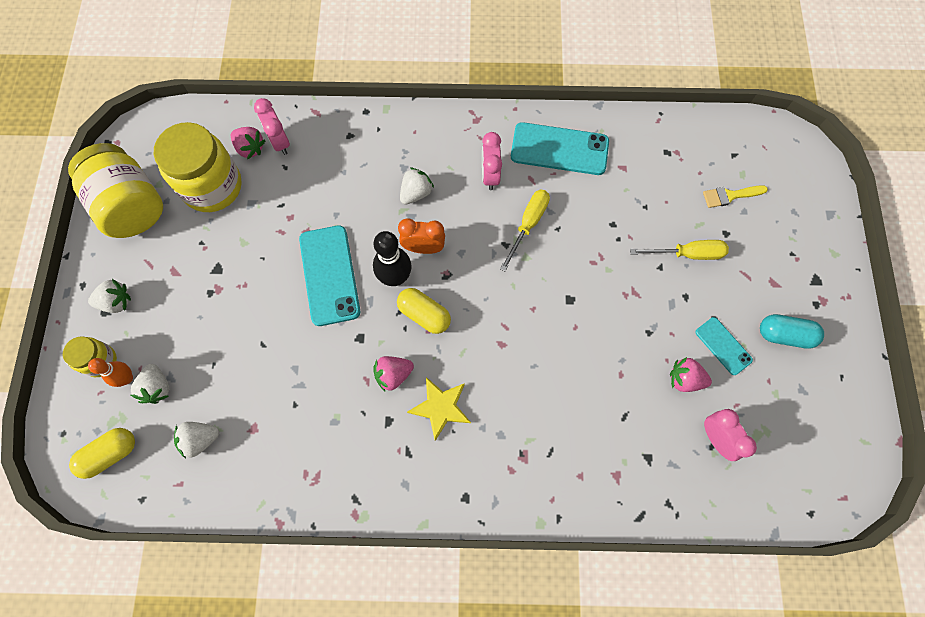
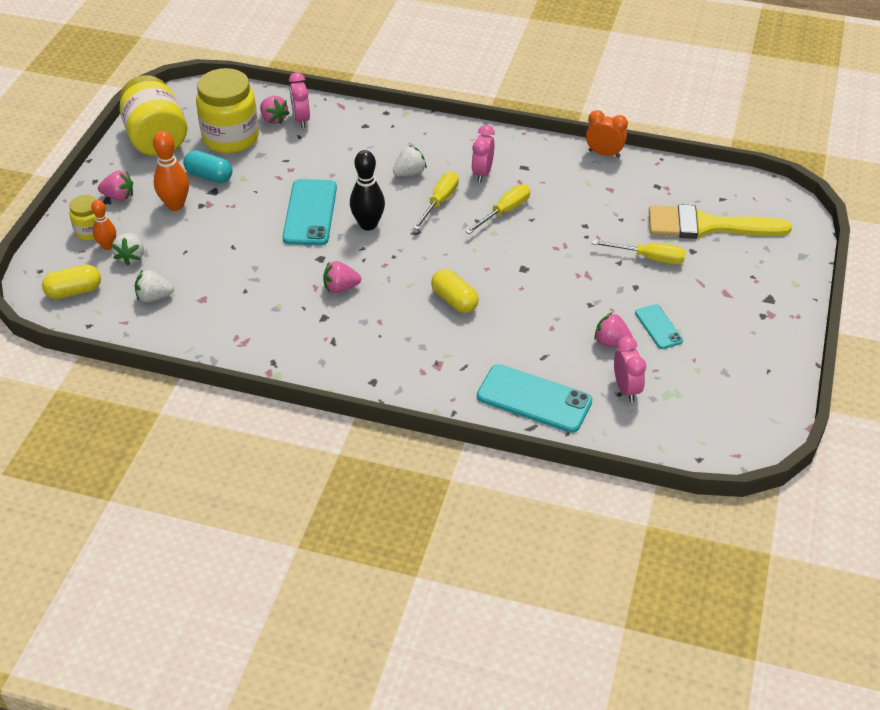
camera: 15 degrees right, 25 degrees down
white strawberry [88,279,131,313] -> pink strawberry [98,171,133,201]
yellow capsule [397,288,451,334] -> yellow capsule moved to [431,269,479,313]
orange clock [398,218,445,254] -> orange clock moved to [586,110,628,158]
yellow star [407,377,471,441] -> none
turquoise phone [511,122,609,175] -> turquoise phone moved to [477,364,592,433]
yellow brush [703,185,768,208] -> yellow brush [649,204,792,239], size x2.22
turquoise capsule [760,314,824,349] -> turquoise capsule moved to [183,150,232,183]
none -> orange bowling pin [153,131,189,211]
none -> yellow screwdriver [413,172,459,230]

